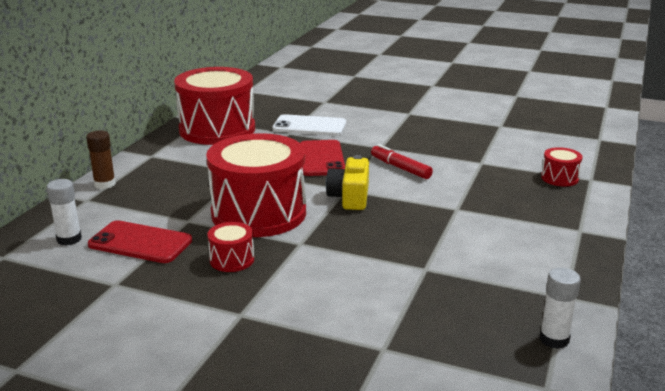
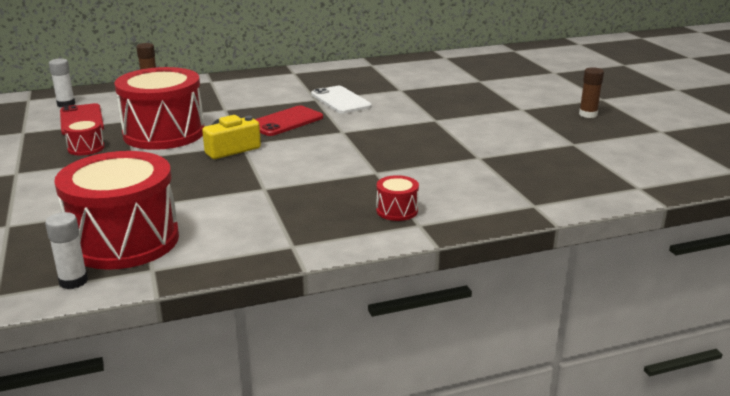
camera: 50 degrees right, 0 degrees up
red drum [174,67,255,145] -> red drum moved to [54,151,179,270]
red marker [371,144,433,179] -> none
none -> brown glue stick [579,67,604,118]

